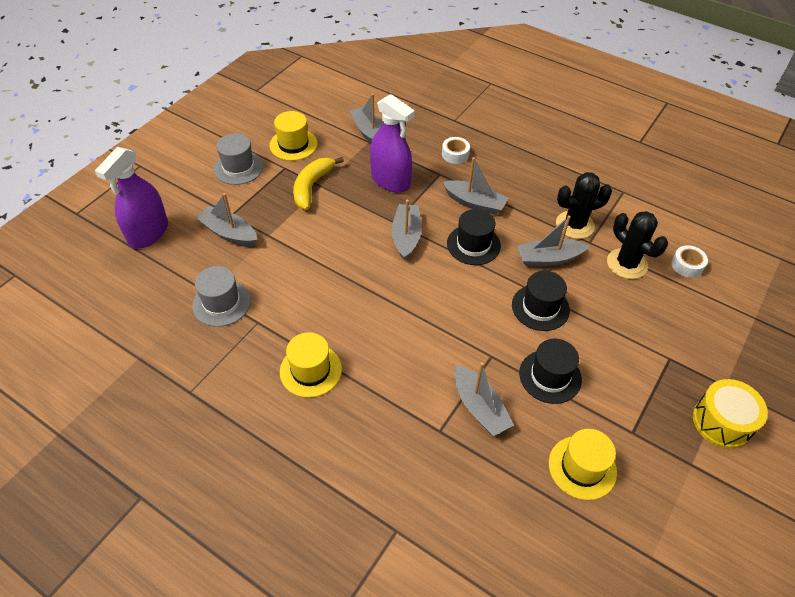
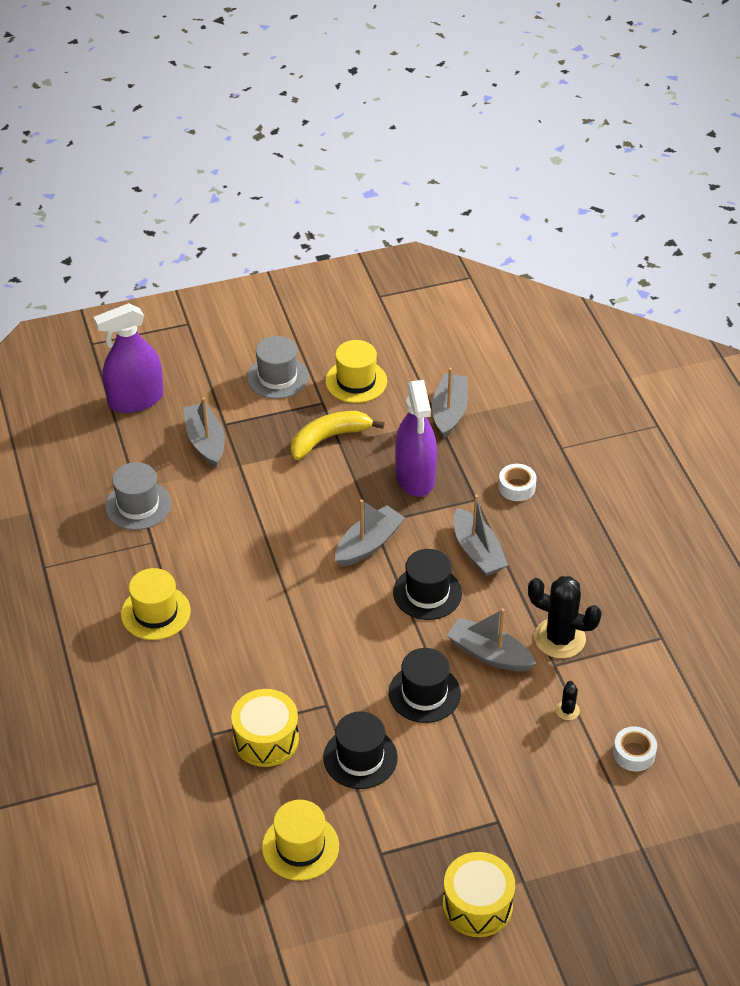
camera: 40 degrees right, 5 degrees down
grey boat [454,362,514,436] -> yellow drum [231,689,299,767]
black cactus [607,211,668,279] -> black cactus [556,680,580,720], size x0.45

